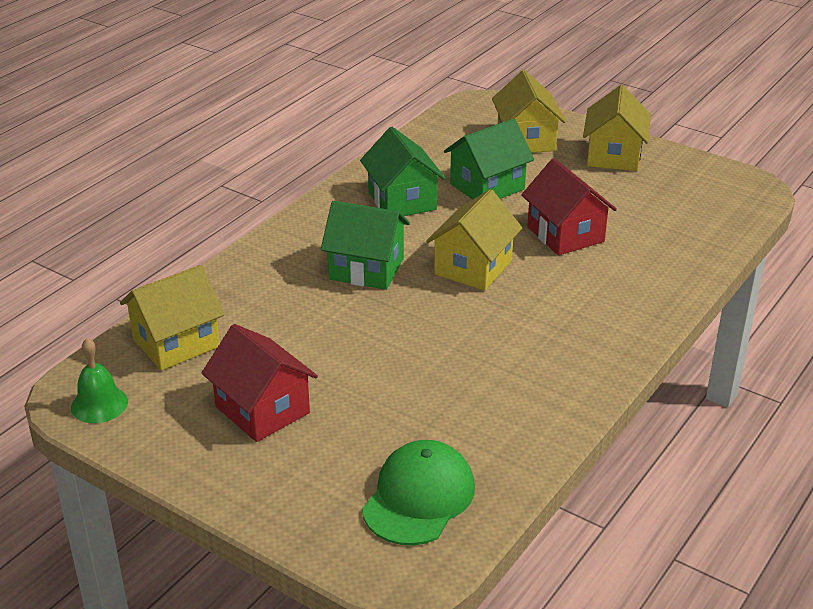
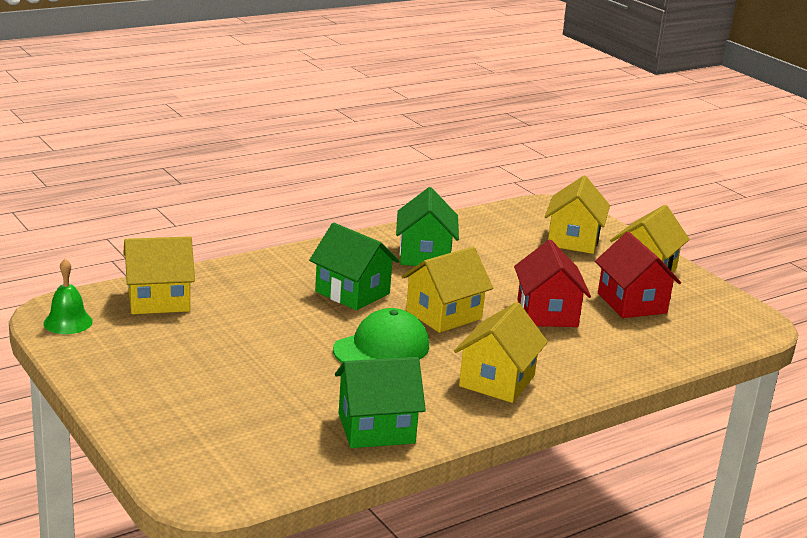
camera: 20 degrees right, 10 degrees down
red house [201,324,318,442] -> red house moved to [595,232,681,318]
green cap [362,440,475,546] -> green cap moved to [333,308,429,363]
green house [444,119,534,200] -> green house moved to [335,357,426,448]
none -> yellow house [454,302,548,403]

